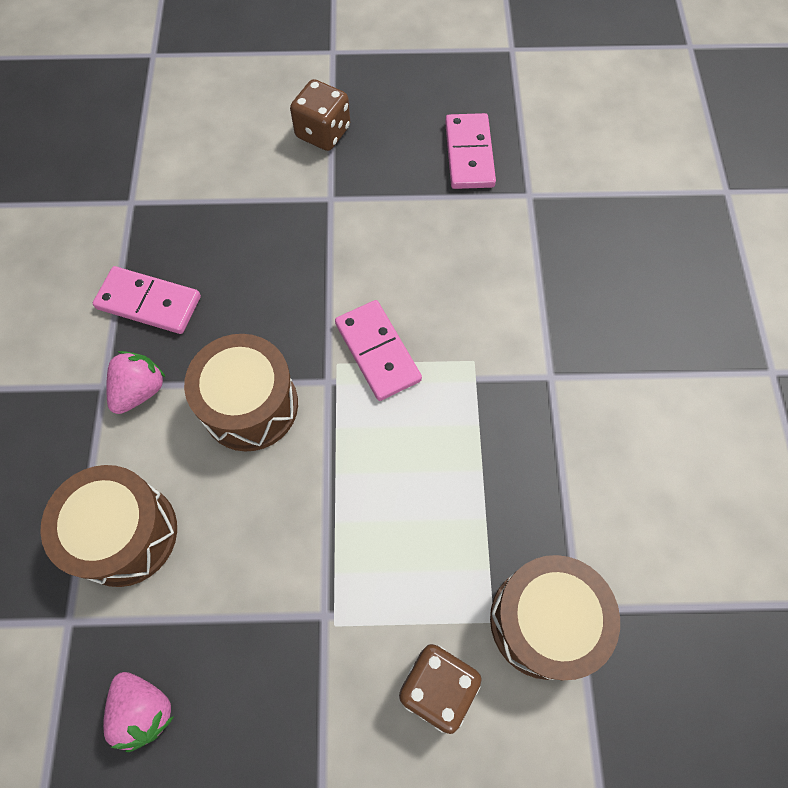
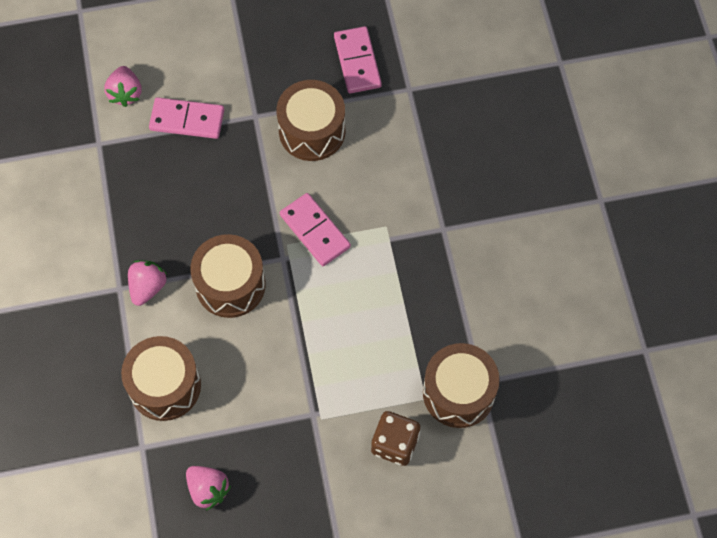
camera: 10 degrees left, 0 degrees up
pink domino [93,266,201,334] -> pink domino moved to [149,97,224,139]
brown dice [290,79,350,151] -> none
none -> pink strawberry [104,66,142,107]
none -> brown drum [276,80,345,161]

